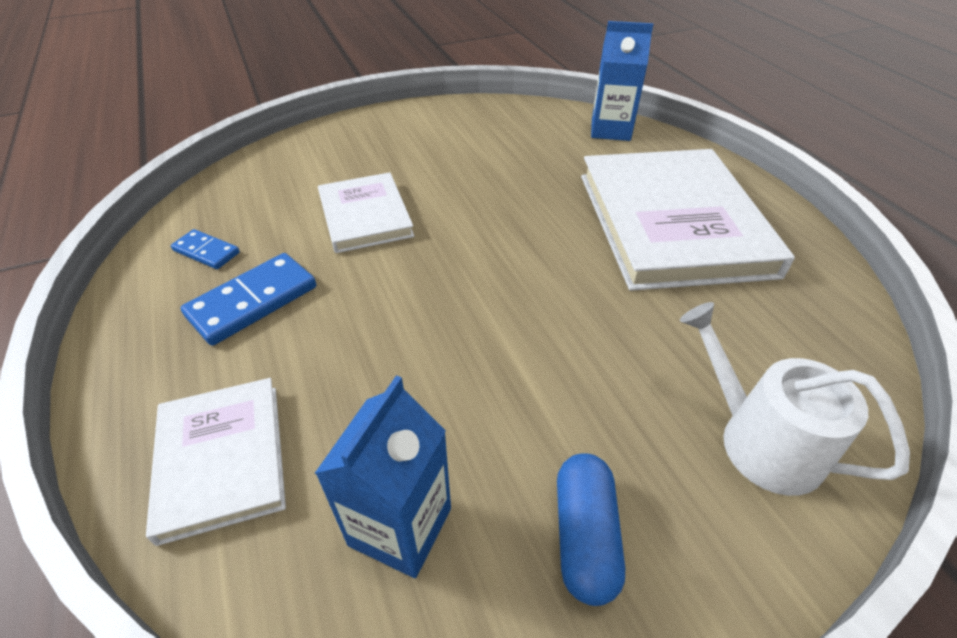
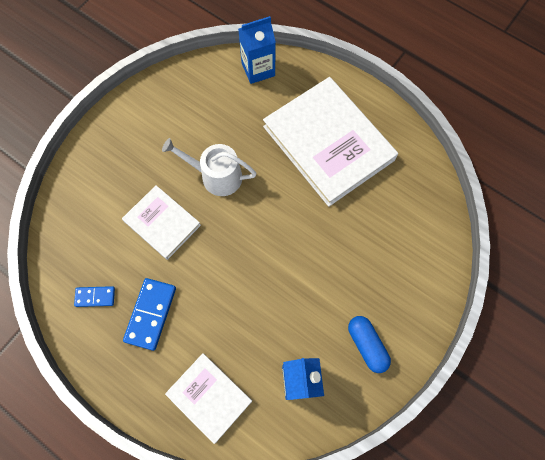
camera: 30 degrees left, 25 degrees up
white watering can [680,302,910,496] -> white watering can moved to [162,138,257,196]

